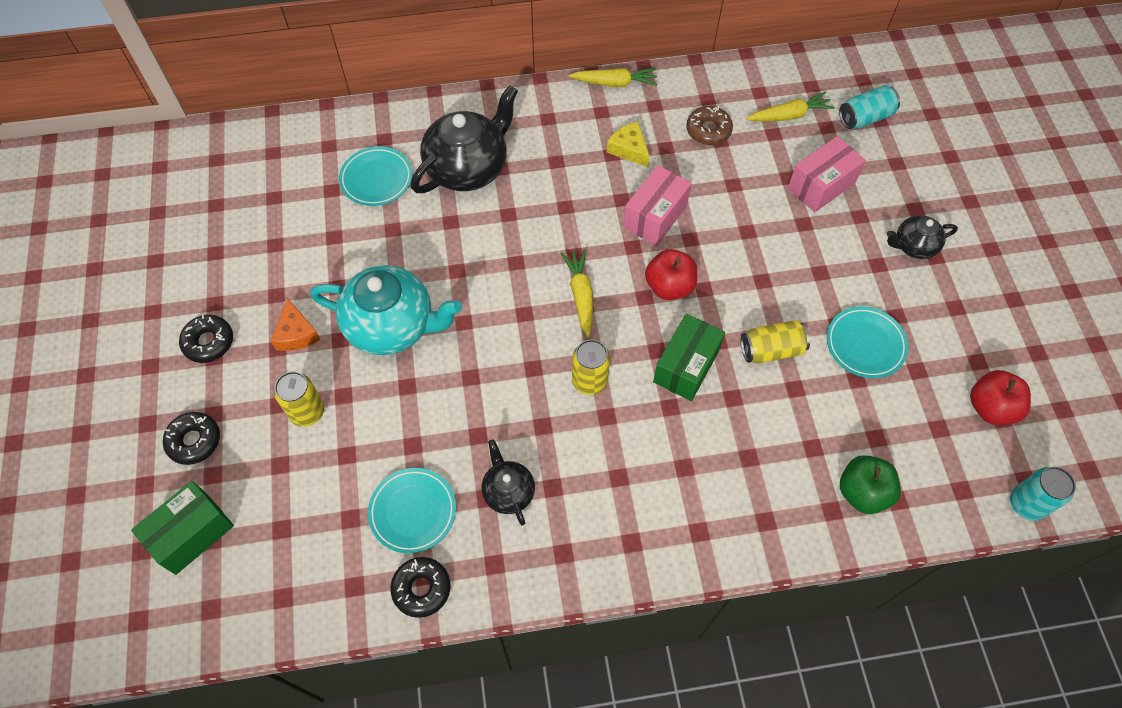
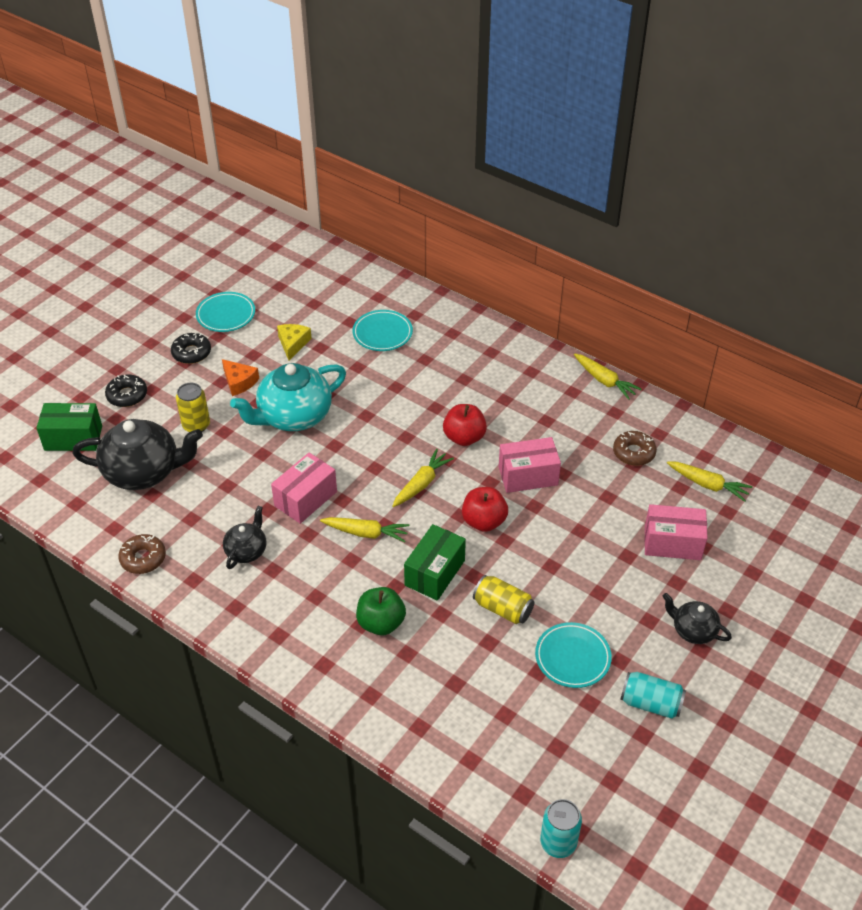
camera: 45 degrees right, 15 degrees down
orange cheese [271,298,320,351] -> orange cheese turned 75 degrees counterclockwise [222,359,259,396]
turquoise teapot [310,265,462,355] -> turquoise teapot turned 90 degrees clockwise [230,363,346,431]
turquoise plate [368,468,456,553] -> turquoise plate moved to [196,292,255,332]
black donut [391,557,450,618] -> brown donut [118,534,166,574]
black teapot [411,85,518,193] -> black teapot moved to [72,419,203,490]
yellow can [572,339,610,395] -> yellow carrot [320,517,409,542]
yellow cheese [607,122,650,167] -> yellow cheese moved to [277,324,312,360]
green box [653,314,725,401] -> green box turned 45 degrees counterclockwise [404,524,466,601]
turquoise can [839,85,900,129] -> turquoise can moved to [620,672,686,719]
green apple [840,455,901,514] -> green apple moved to [356,587,406,635]
red apple [970,370,1031,425] -> red apple moved to [443,404,487,446]
none -> pink box [271,453,337,524]

